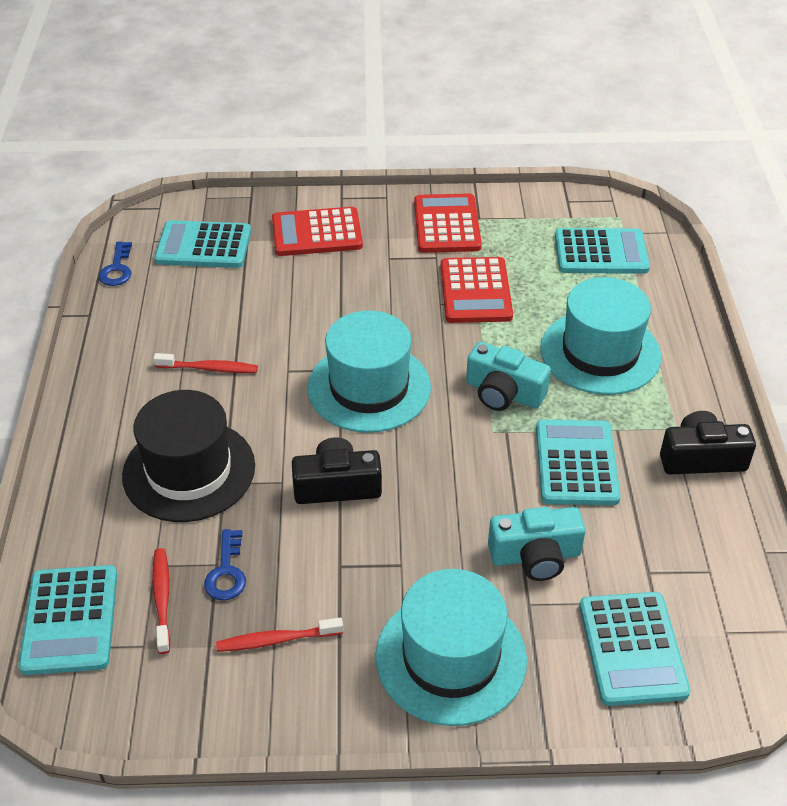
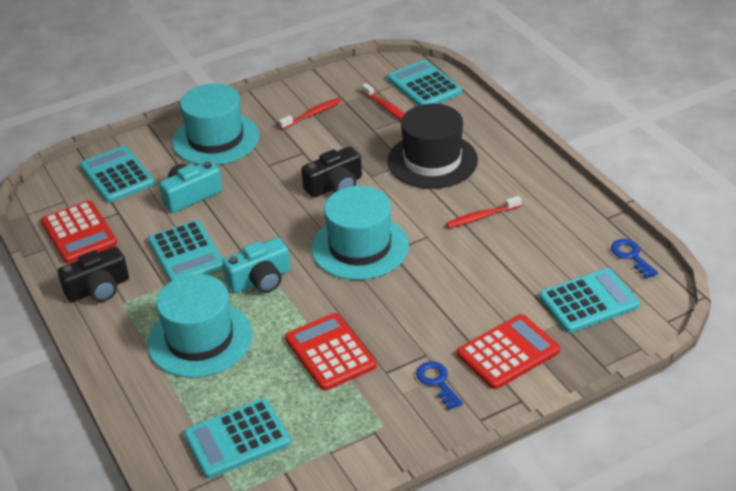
camera: 155 degrees right, 5 degrees down
blue key [204,529,246,601] -> blue key moved to [416,361,463,410]
red calculator [414,194,482,253] -> red calculator moved to [41,201,117,264]
turquoise camera [466,342,551,411] -> turquoise camera turned 150 degrees clockwise [222,238,291,293]

